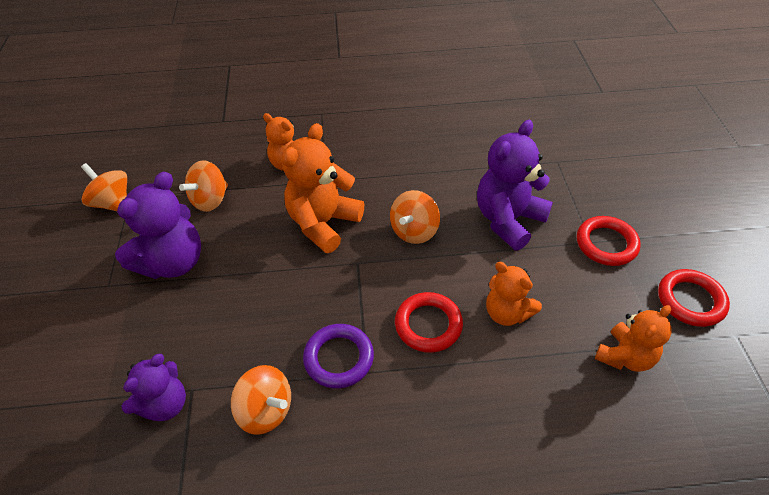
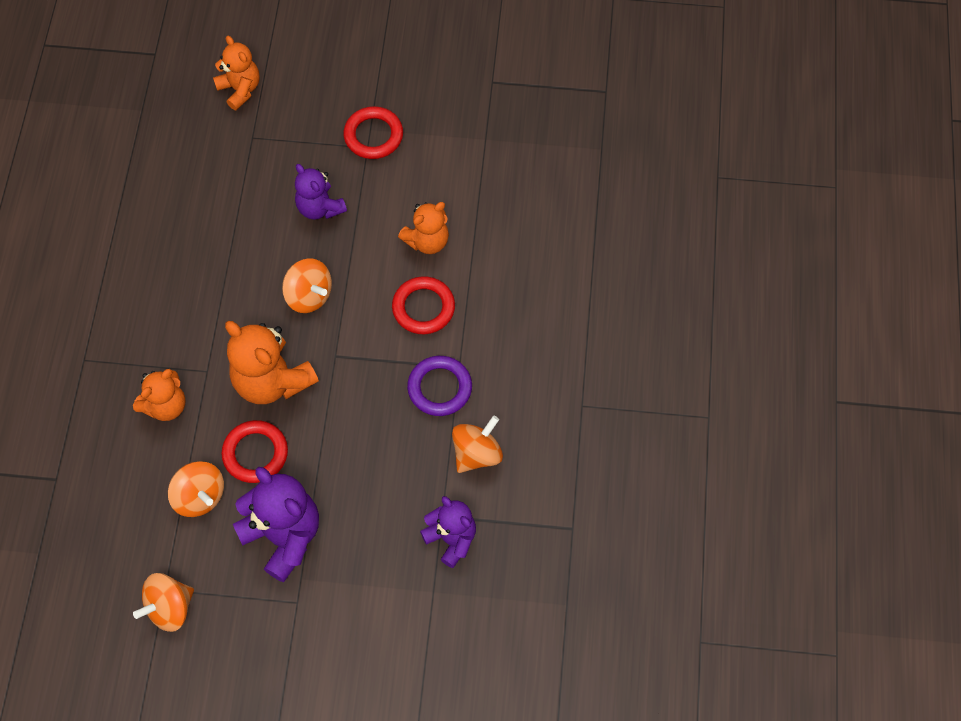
camera: 80 degrees left, 15 degrees up
purple teddy bear [477,120,553,250] -> purple teddy bear [295,164,347,220], size x0.63
orange teddy bear [595,305,672,372] -> orange teddy bear moved to [213,36,260,110]
red ring [658,269,730,327] -> red ring moved to [221,420,288,483]

